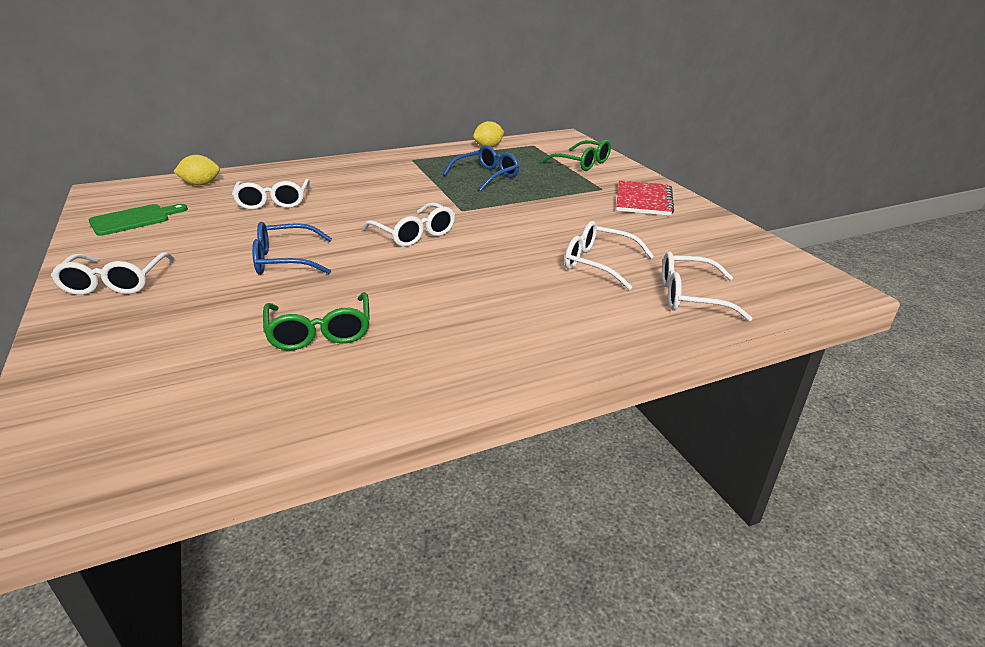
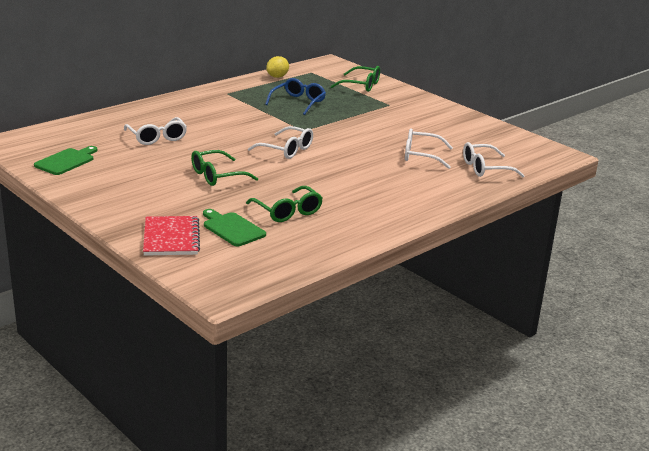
camera: 20 degrees left, 5 degrees down
white glasses [51,252,175,295] -> none
yellow lemon [173,155,220,186] -> none
blue glasses [252,222,332,275] -> green glasses [191,150,258,186]
red notebook [616,180,674,216] -> red notebook moved to [143,216,200,256]
none -> green cutting board [203,209,266,246]

